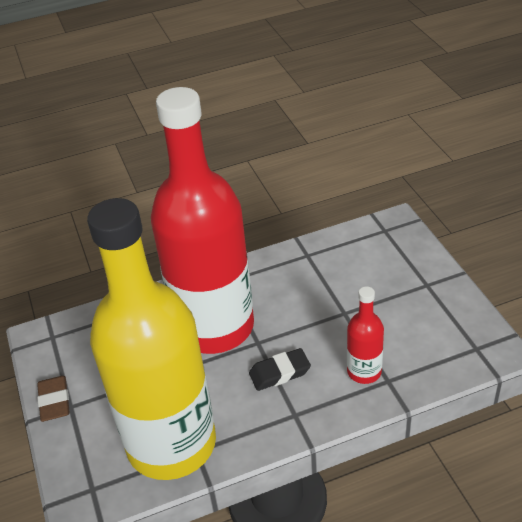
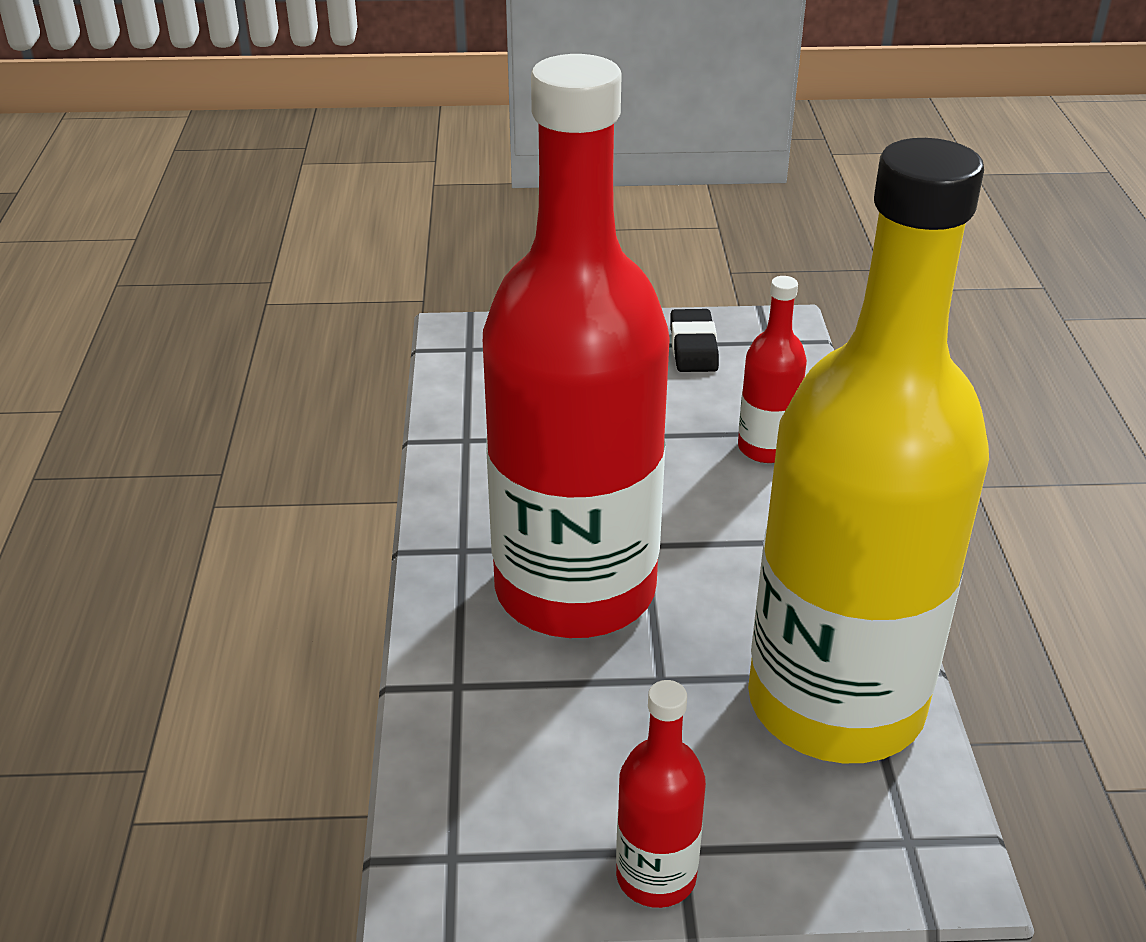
camera: 75 degrees left, 5 degrees down
brown eraser [37,376,70,422] -> red bottle [616,680,706,908]
black eraser [249,348,311,391] -> black eraser moved to [670,309,719,372]

